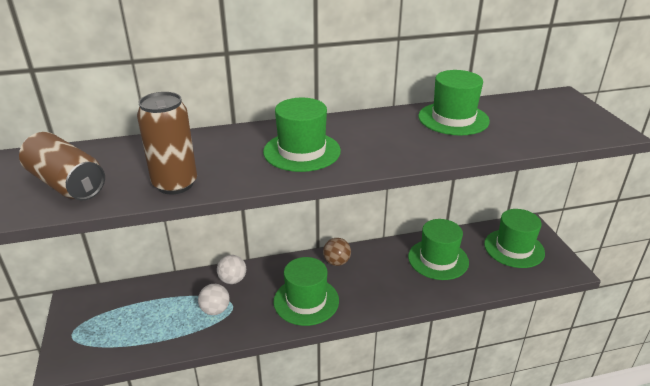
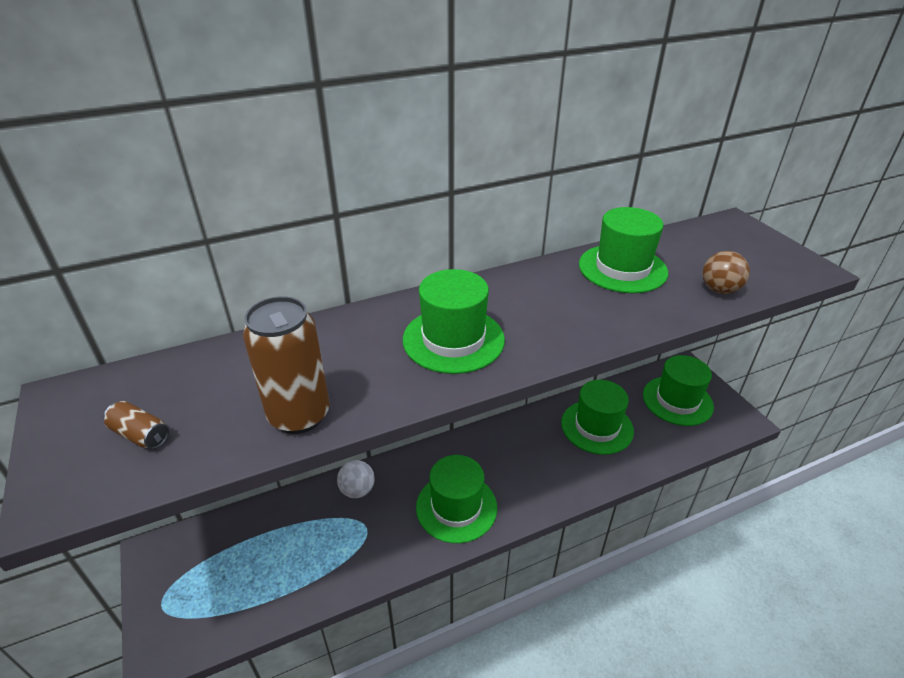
camera: 10 degrees left, 5 degrees up
brown can [19,132,105,200] -> brown can [104,401,169,449], size x0.47
white ball [198,284,230,315] -> none
brown ball [323,238,351,266] -> brown ball moved to [702,251,750,294]

